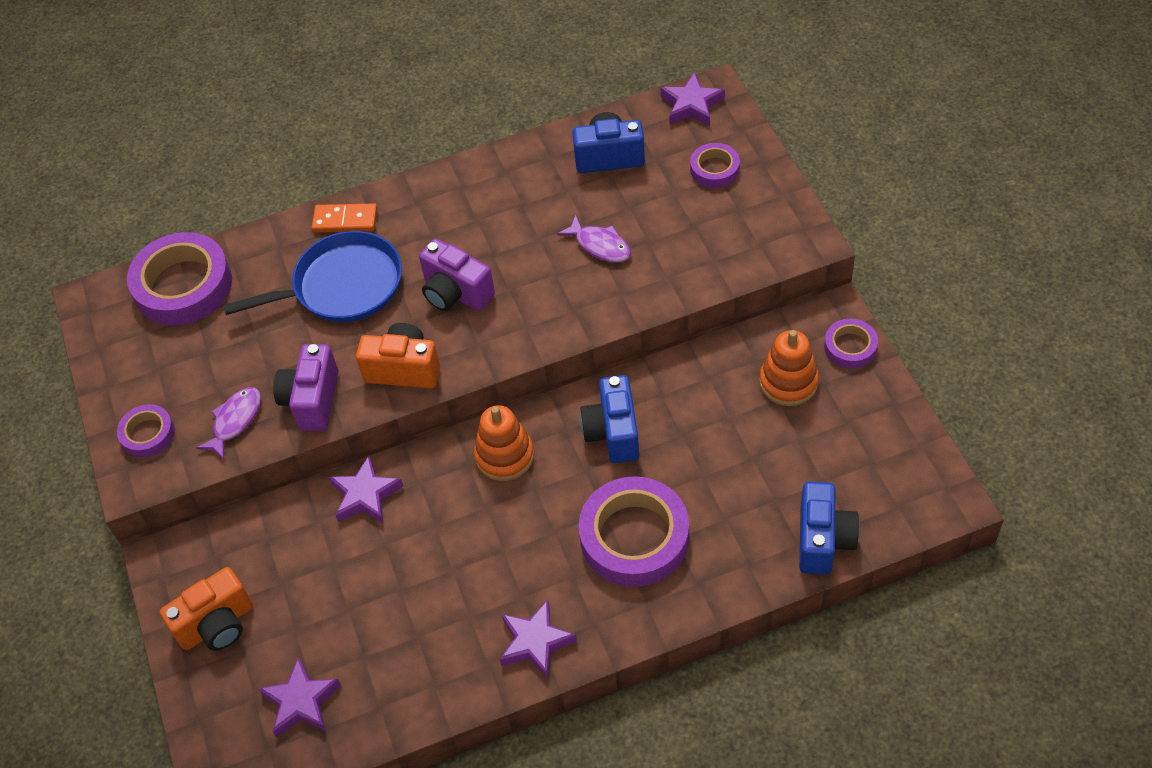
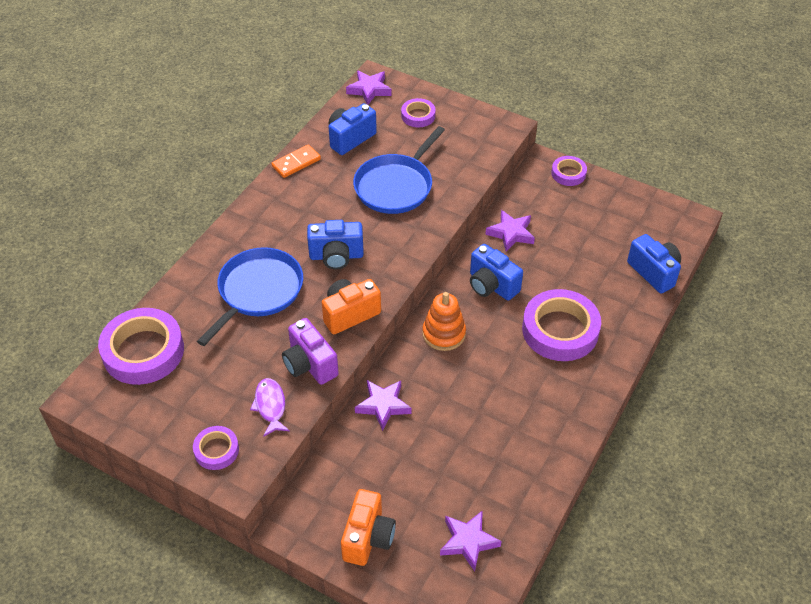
camera: 45 degrees left, 5 degrees down
orange domino [312,203,377,232] -> orange domino moved to [271,144,321,178]
purple camera [419,239,495,311] -> blue camera [307,220,364,269]
purple star [500,600,577,679] -> purple star moved to [485,210,535,252]
purple fish [557,215,631,263] -> blue pan [353,126,445,214]
orange stacking toy [759,330,819,406] -> none

